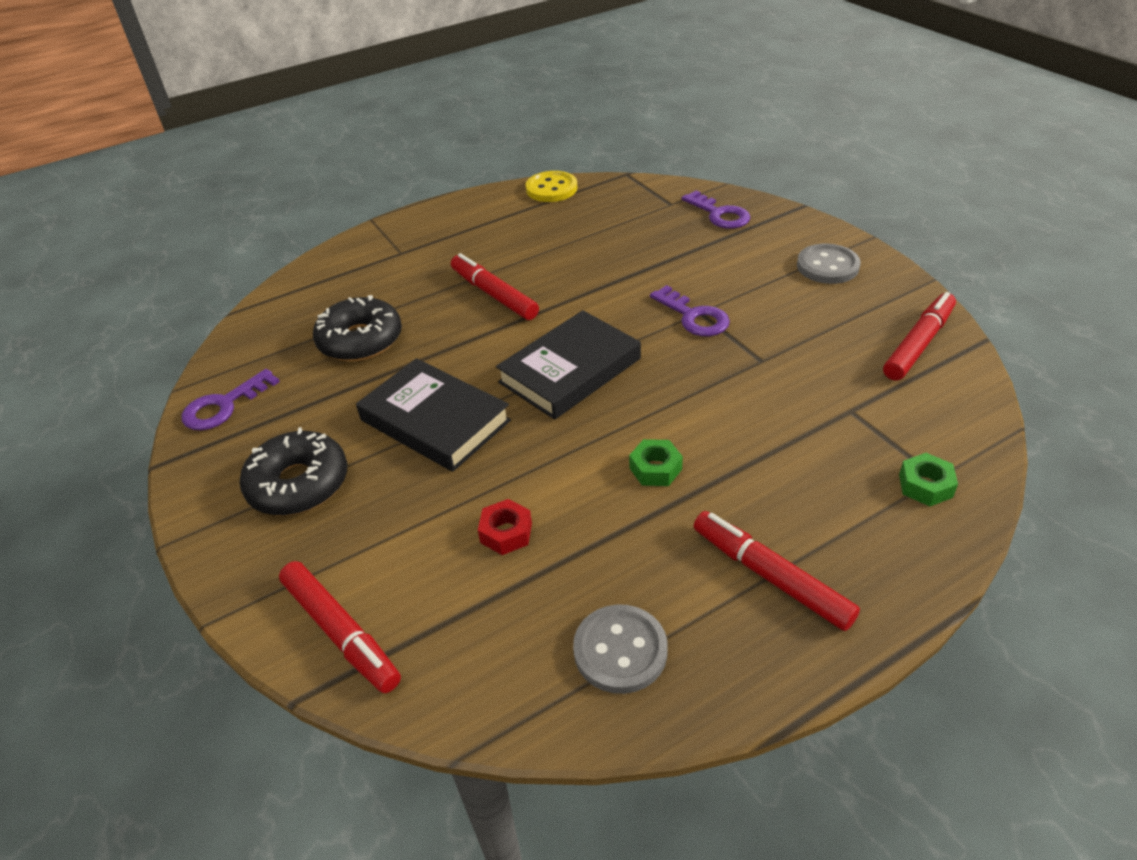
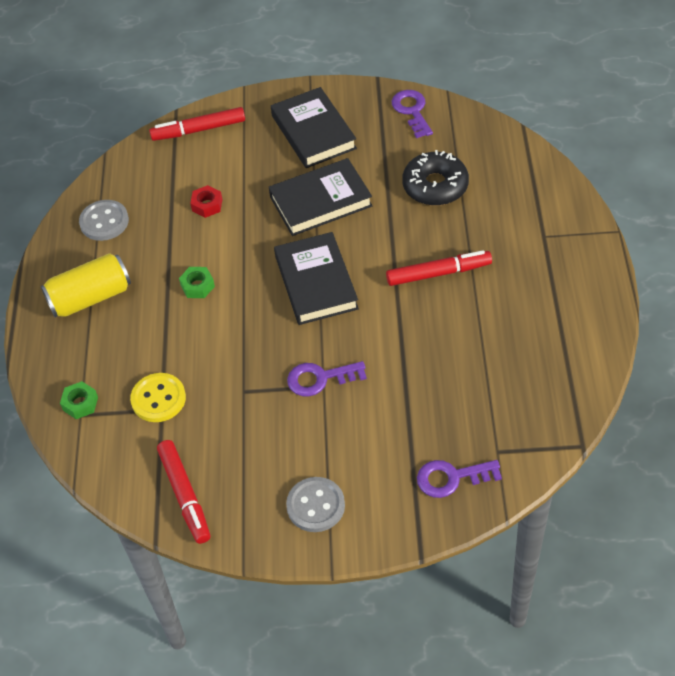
camera: 120 degrees right, 10 degrees up
black donut [240,427,347,516] -> black book [271,87,357,168]
yellow button [526,171,577,202] -> yellow button moved to [130,373,186,422]
red marker [694,511,860,631] -> yellow can [41,253,131,318]

